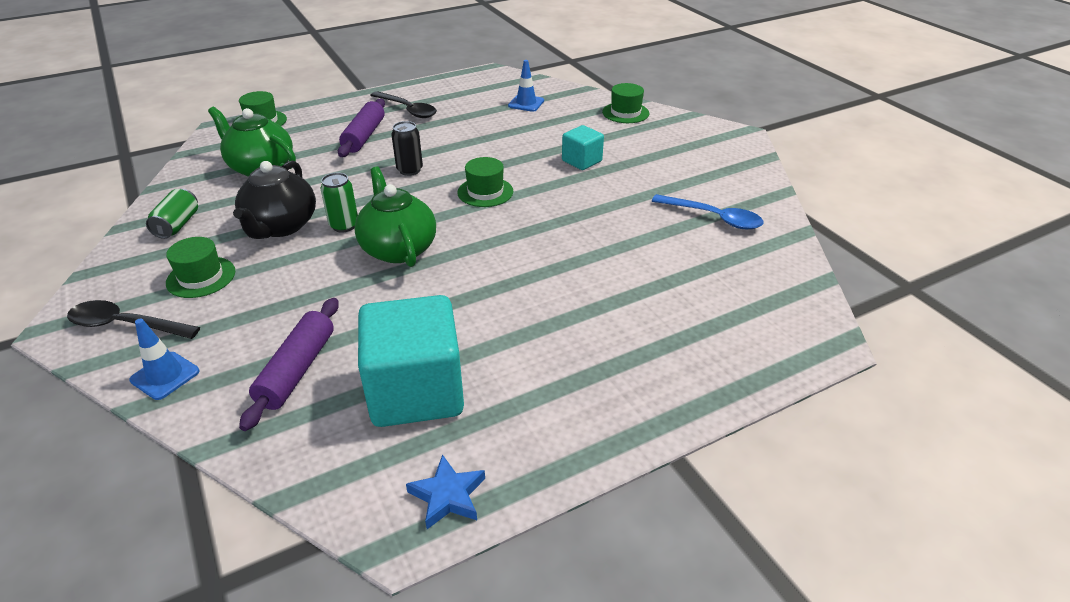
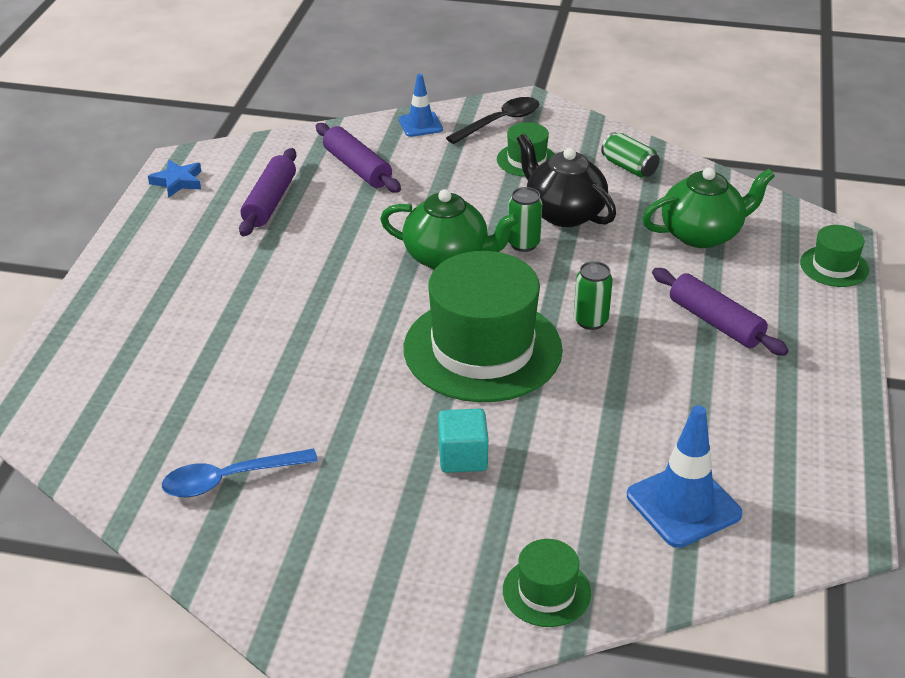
camera: 130 degrees right, 0 degrees up
turquoise cube [358,295,464,427] -> purple rolling pin [239,148,296,236]
black spoon [370,91,437,118] -> none
black can [391,121,423,176] -> green can [574,261,613,330]
green hat [457,157,513,207] -> green hat [404,251,563,402], size x2.18
blue traffic cone [508,60,544,112] -> blue traffic cone [627,405,742,548], size x1.64

